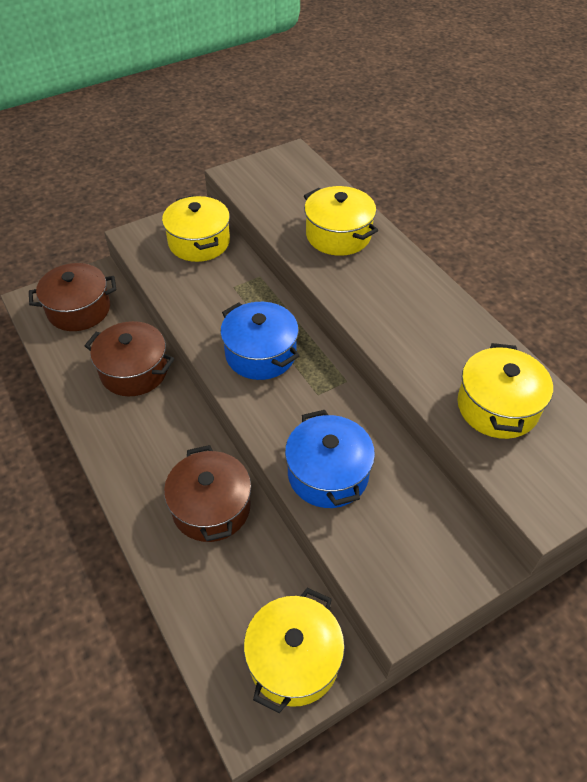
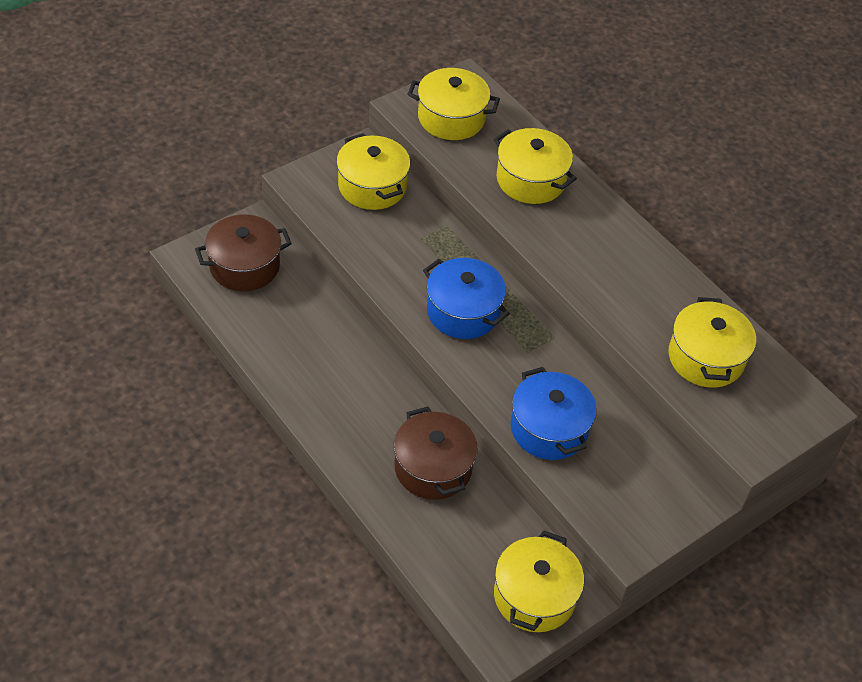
camera: 10 degrees left, 0 degrees up
brown pot [85,321,174,396] -> none
none -> yellow pot [408,68,500,140]

